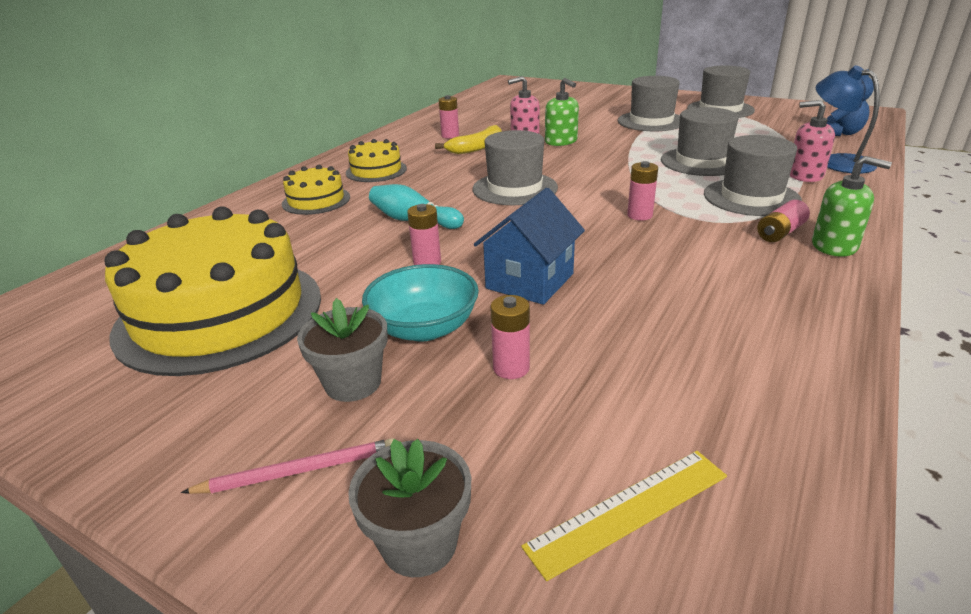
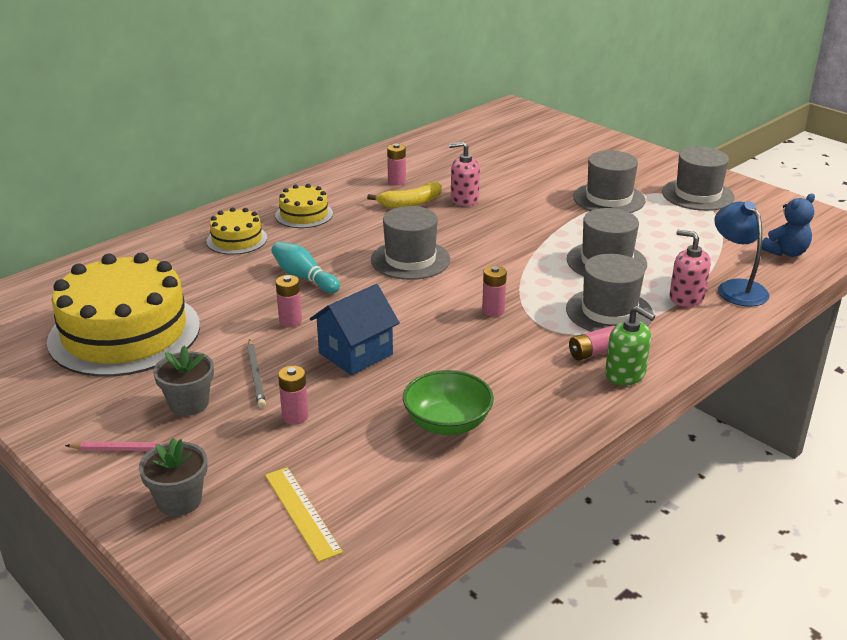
camera: 15 degrees right, 0 degrees up
turquoise bowl [362,264,479,341] -> grey pencil [247,339,266,408]
yellow ruler [521,451,727,581] -> yellow ruler turned 75 degrees clockwise [265,467,343,562]
green soap dispenser [545,78,579,146] -> none
none -> green bowl [403,370,494,435]

